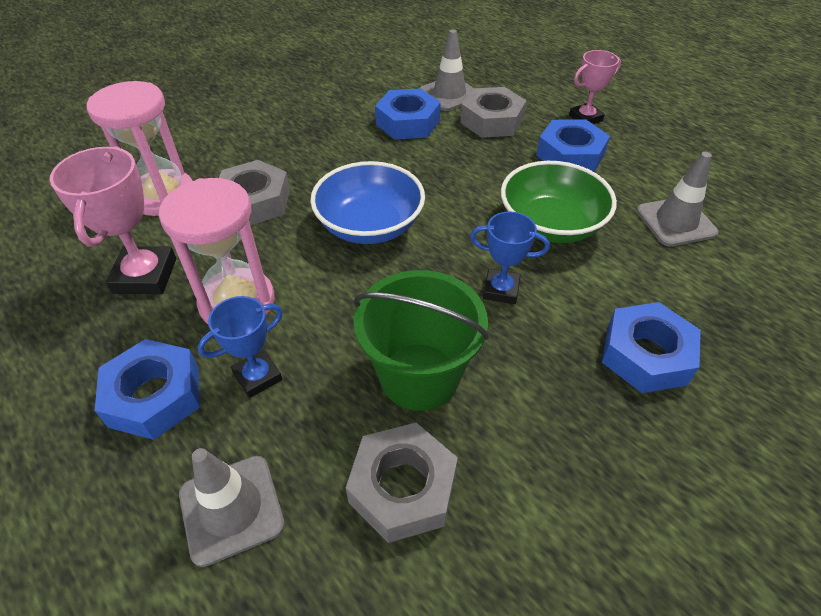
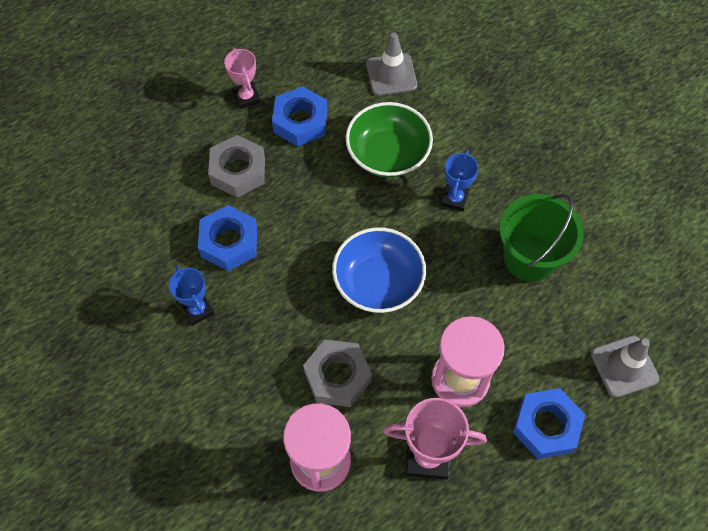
camera: 85 degrees left, 15 degrees up
blue trophy [198,296,283,398] -> blue trophy moved to [169,265,214,326]
grey nut [346,423,458,543] -> none
grey traffic cone [420,29,473,111] -> none
blue nut [602,302,701,393] -> none

